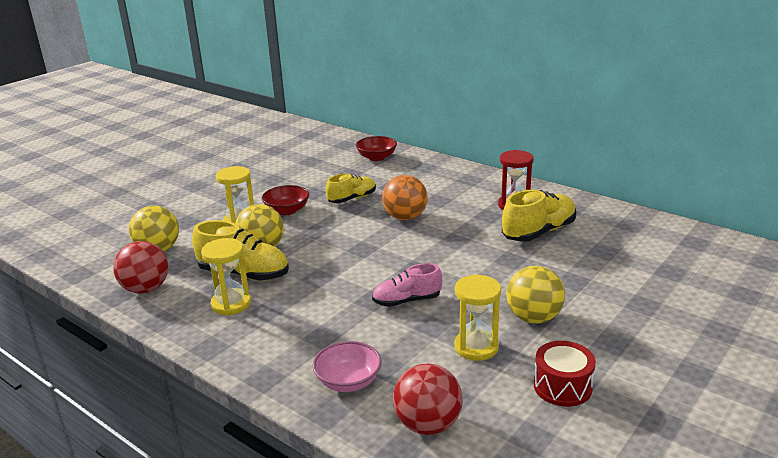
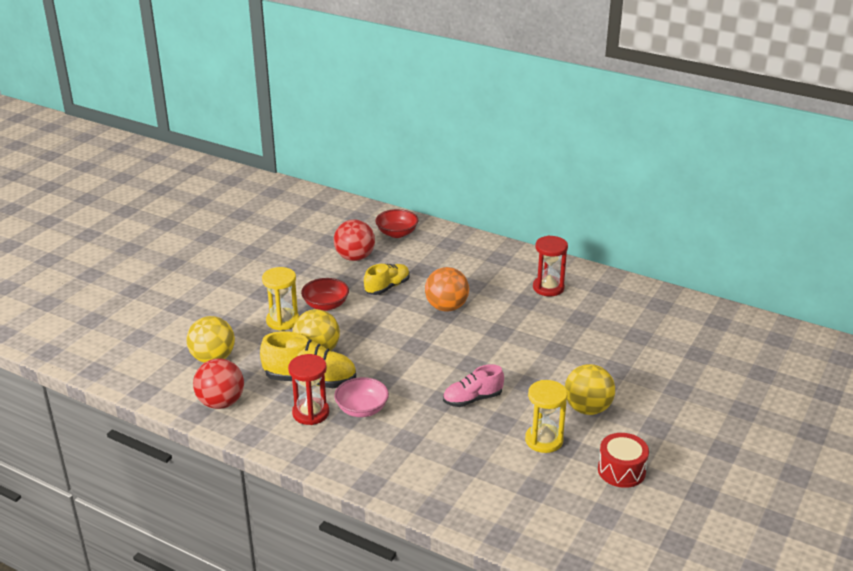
camera: 10 degrees left, 5 degrees up
yellow hourglass [201,238,251,315] -> red hourglass [288,354,329,425]
pink bowl [312,341,381,392] -> pink bowl moved to [334,377,389,417]
red ball [393,363,463,435] -> red ball moved to [334,220,375,261]
yellow shoe [502,190,576,242] -> none

